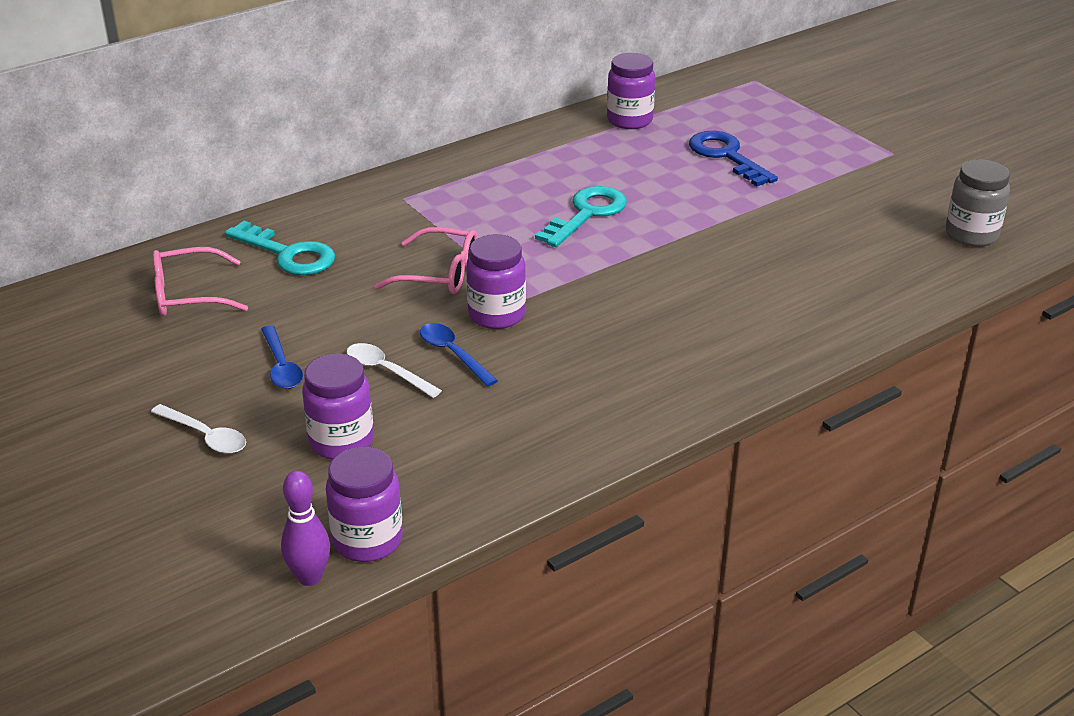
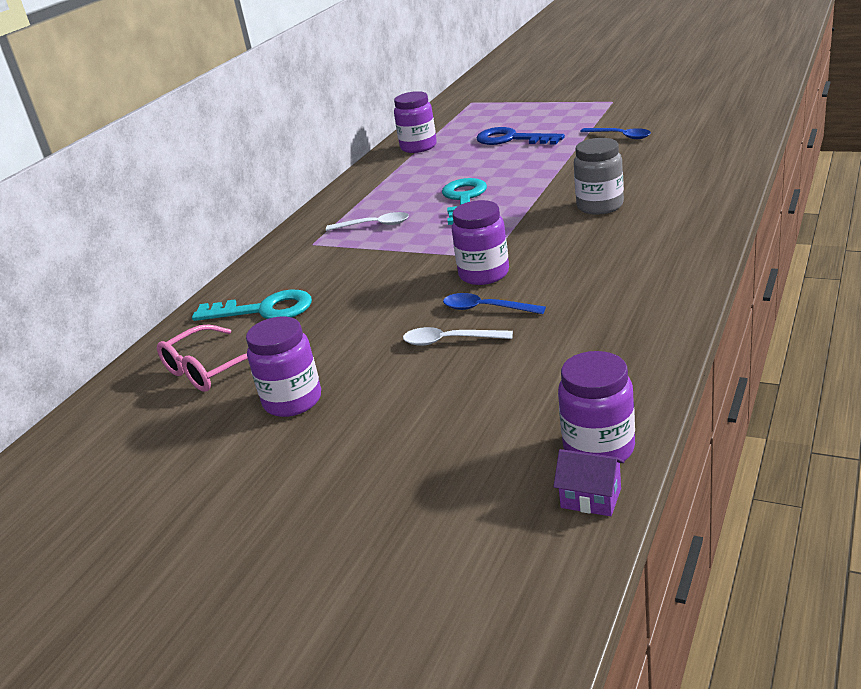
camera: 25 degrees left, 5 degrees down
white spoon [151,404,246,454] -> white spoon moved to [326,212,409,231]
blue spoon [261,325,303,389] -> blue spoon moved to [580,128,651,139]
purple bowling pin [281,471,330,586] -> purple house [553,449,624,516]
purple jar [302,354,374,460] -> purple jar moved to [246,317,321,417]
pink glasses [374,227,478,294] -> none
grey jar [946,159,1010,247] -> grey jar moved to [574,138,624,215]

